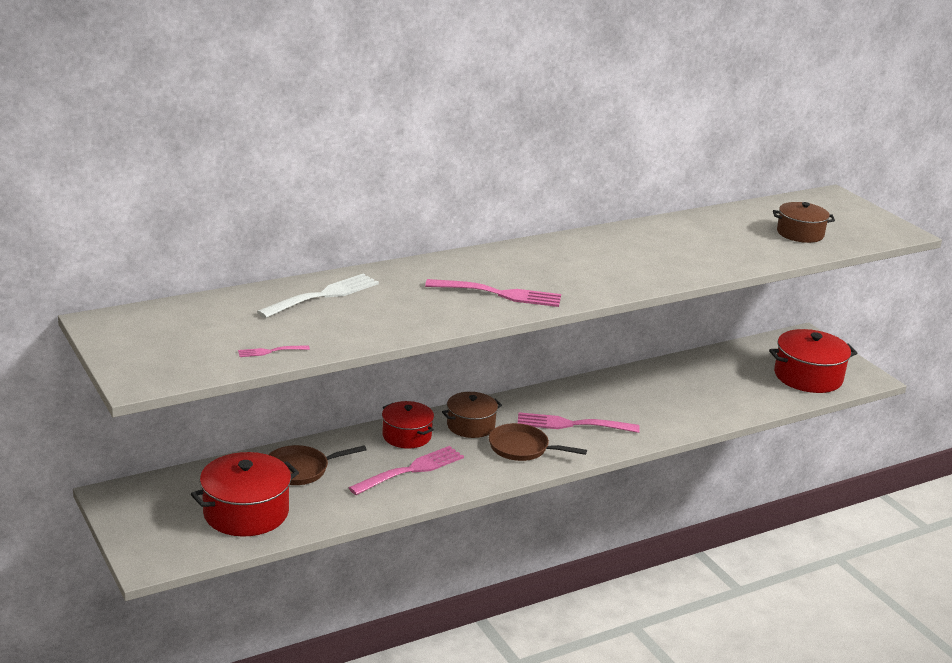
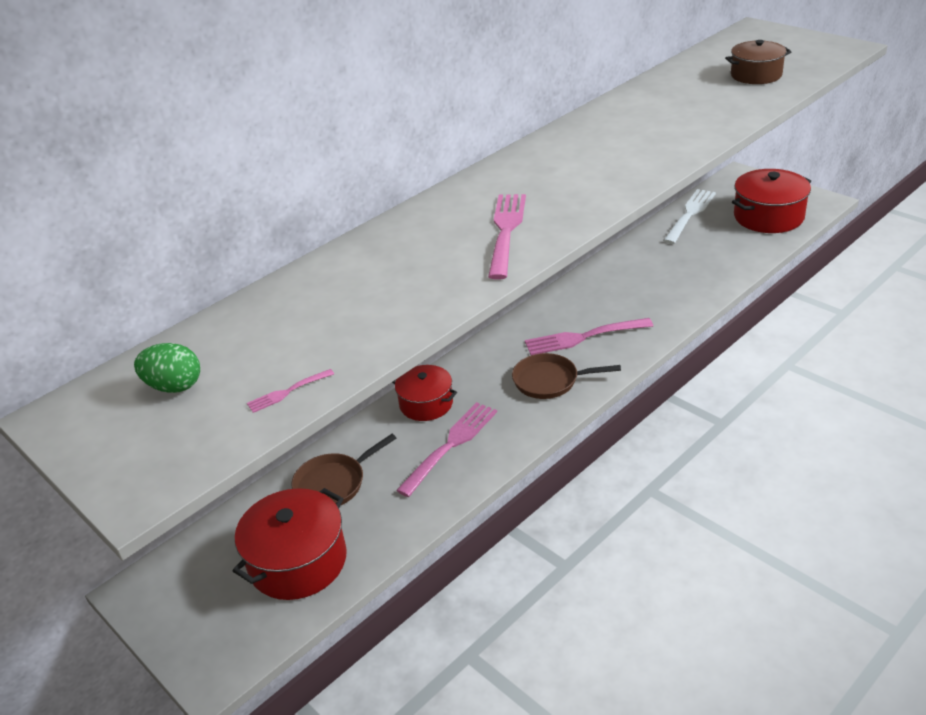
camera: 10 degrees left, 10 degrees up
white fork [257,274,379,318] -> white fork moved to [663,189,716,244]
pink fork [425,279,561,307] -> pink fork turned 75 degrees counterclockwise [488,194,526,280]
brown pot [442,392,502,438] -> none
none -> green egg [134,343,200,393]

